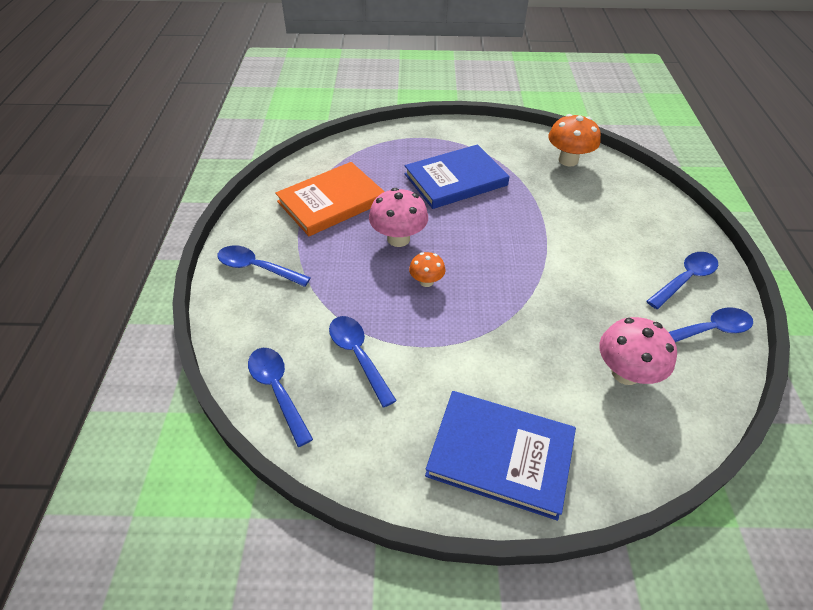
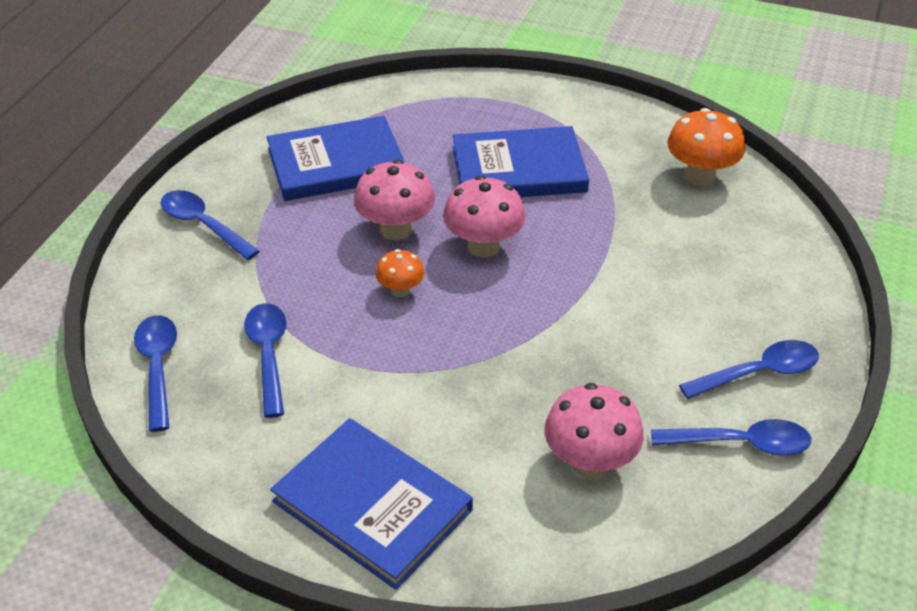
camera: 20 degrees right, 5 degrees down
orange book [275,162,385,236] -> blue book [266,116,405,201]
none -> pink mushroom [443,176,526,257]

